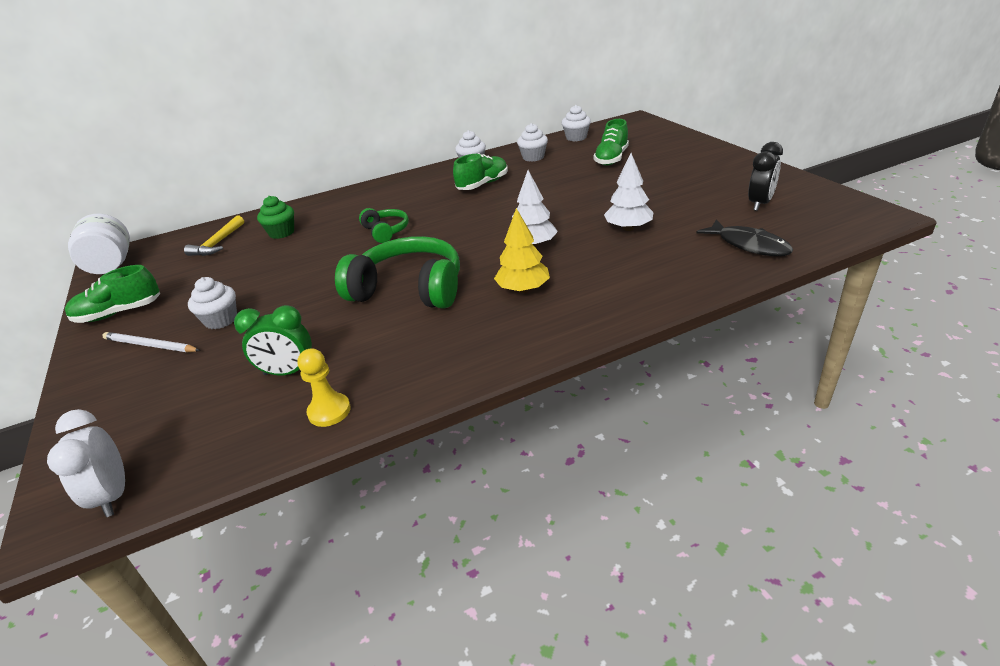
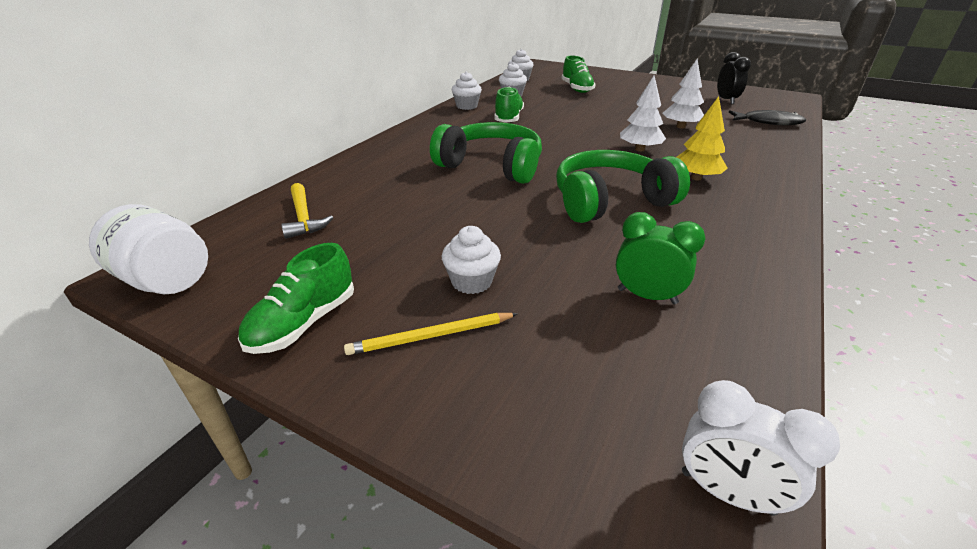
camera: 40 degrees left, 0 degrees up
white pencil [102,332,200,352] -> yellow pencil [344,313,518,355]
green clock [234,305,312,375] -> green clock turned 120 degrees counterclockwise [616,212,705,304]
green cupcake [257,196,294,239] -> none
yellow pawn [297,348,351,427] -> none
green headphones [359,208,409,243] -> green headphones [430,122,542,184], size x1.92

